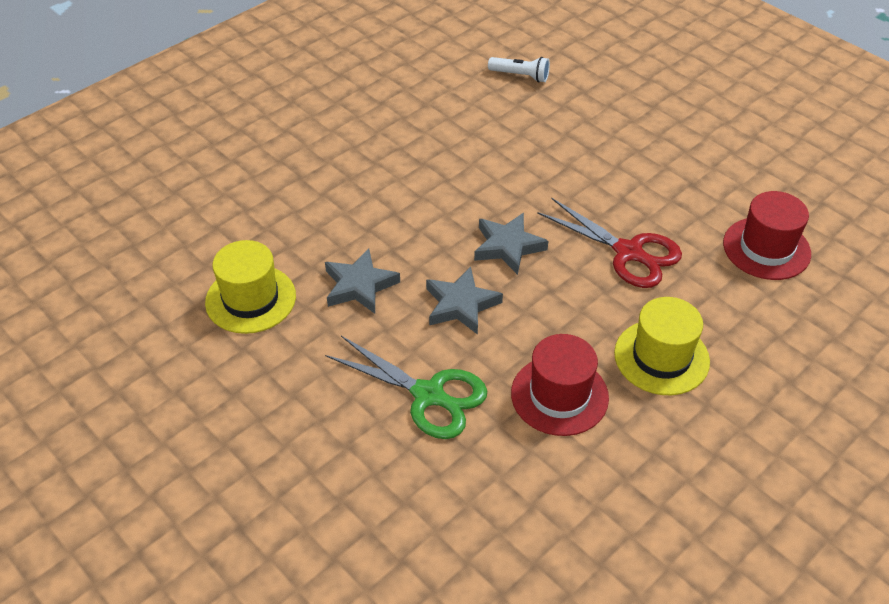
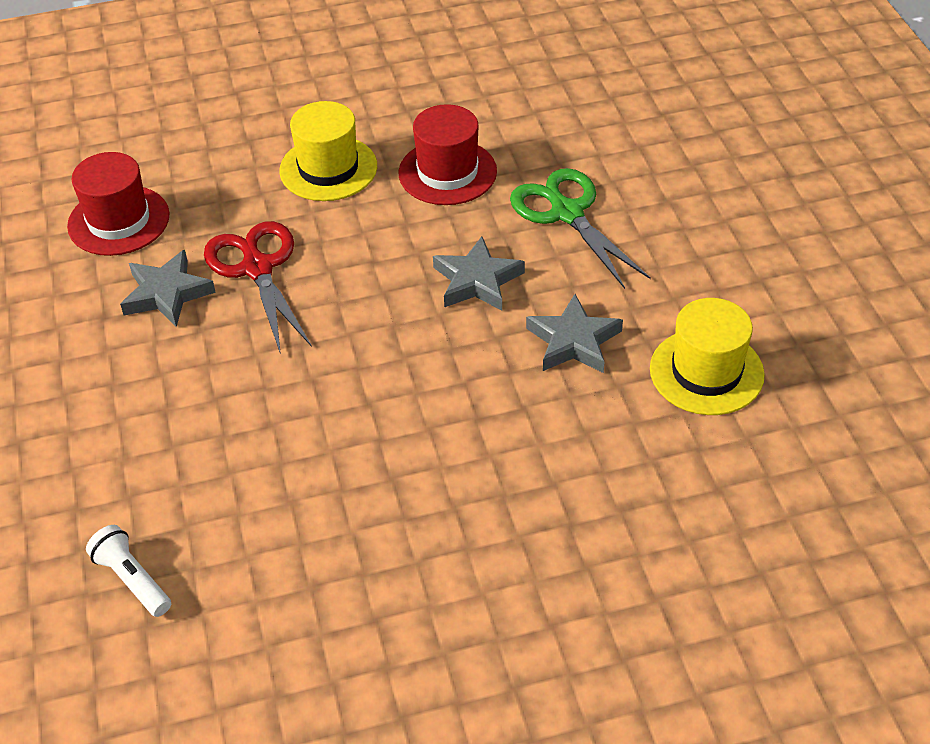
camera: 150 degrees left, 0 degrees up
grey star [474,213,548,275] -> grey star moved to [120,250,216,327]

